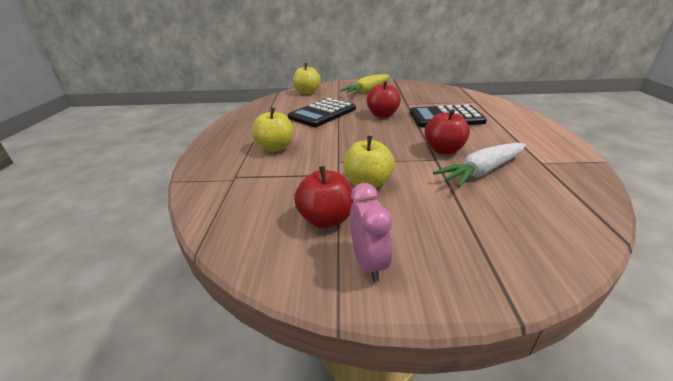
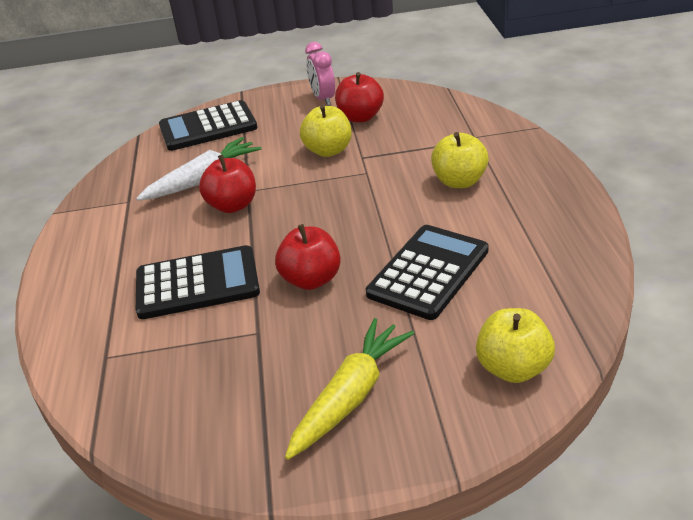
camera: 175 degrees right, 5 degrees up
none -> black calculator [159,100,258,151]

